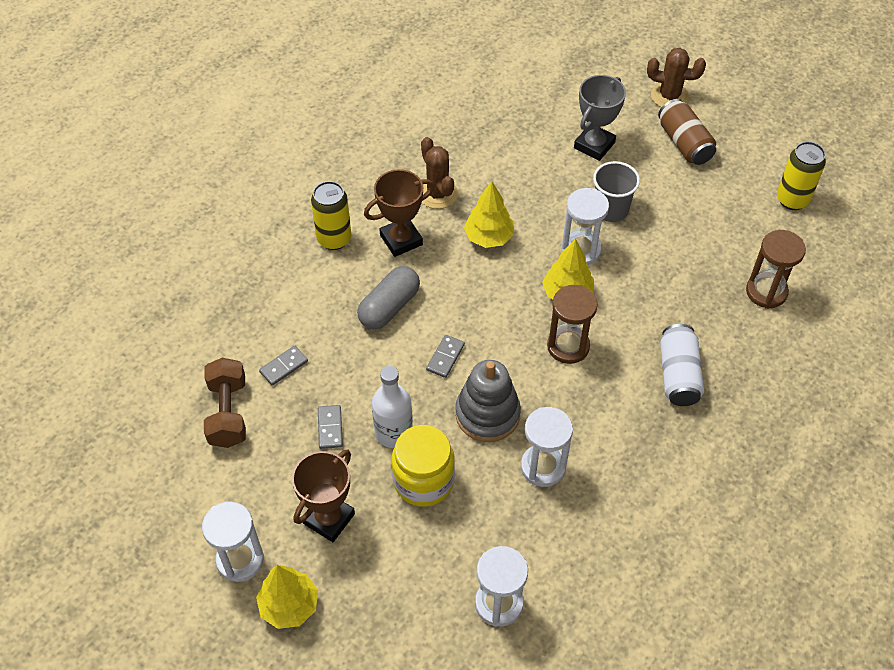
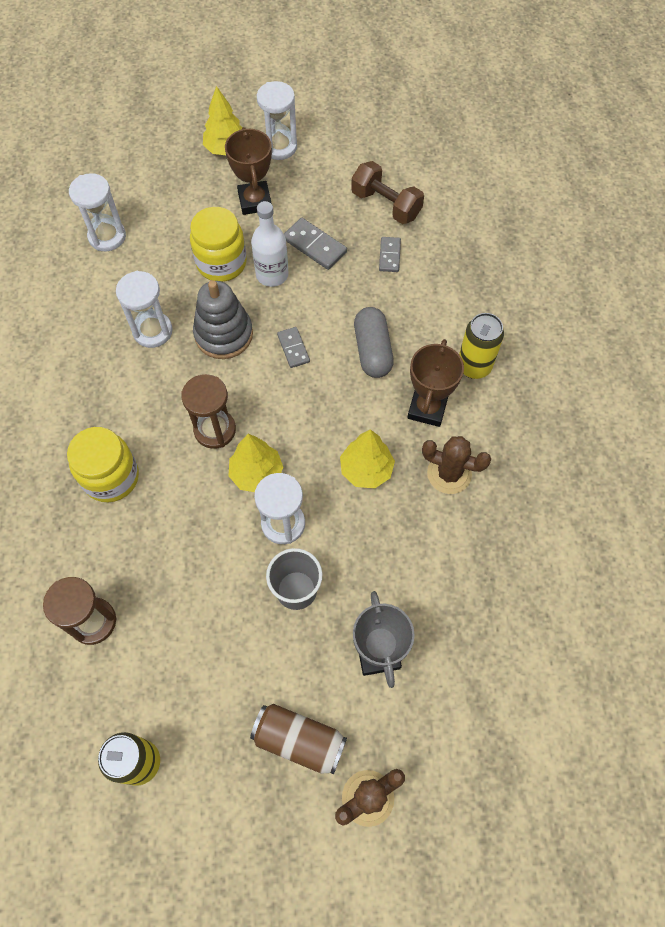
camera: 135 degrees right, 10 degrees up
grey domino [318,405,343,449] -> grey domino [284,218,347,270], size x1.53
white can [660,324,704,406] -> yellow jar [67,427,139,502]

